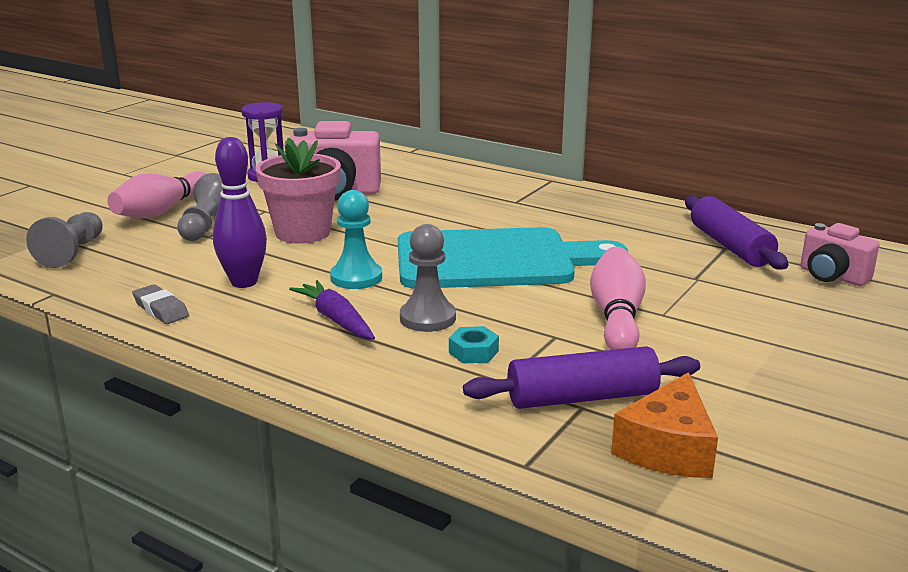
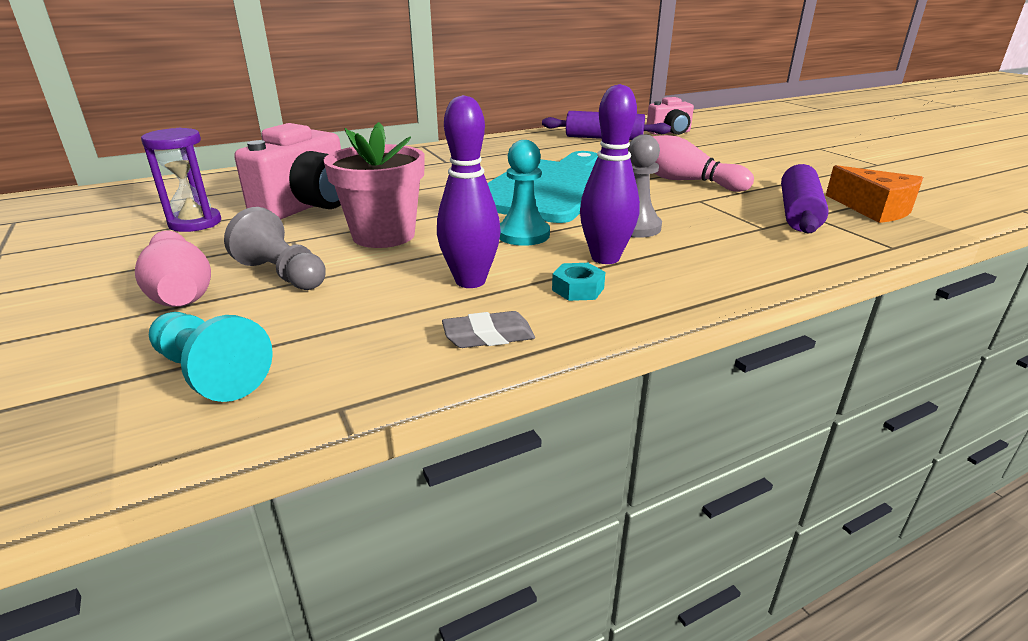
camera: 60 degrees left, 5 degrees up
grey pawn [26,212,103,268] -> turquoise pawn [149,312,273,402]
purple carrot [289,280,375,340] -> purple bowling pin [580,84,640,264]
turquoise nut [449,326,499,364] -> turquoise nut moved to [552,263,605,301]

